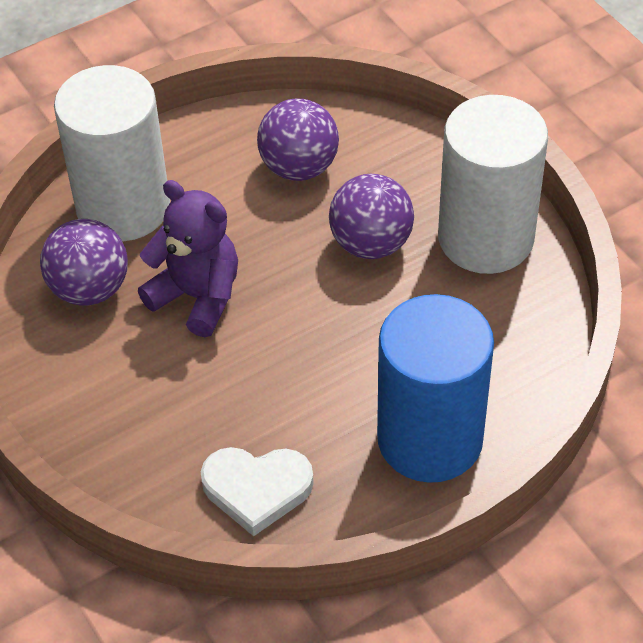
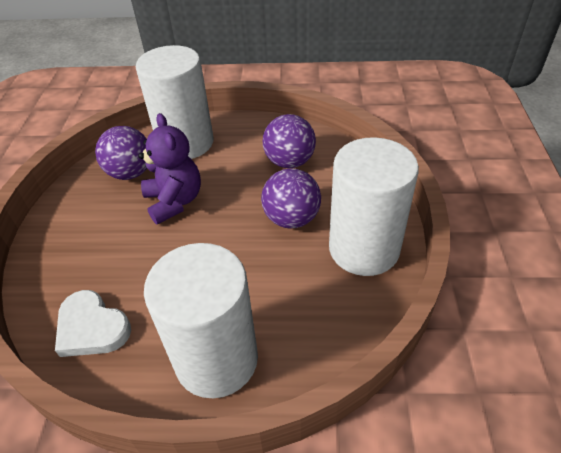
camera: 35 degrees right, 5 degrees down
blue cylinder [377,294,494,483] -> white cylinder [144,243,258,398]

